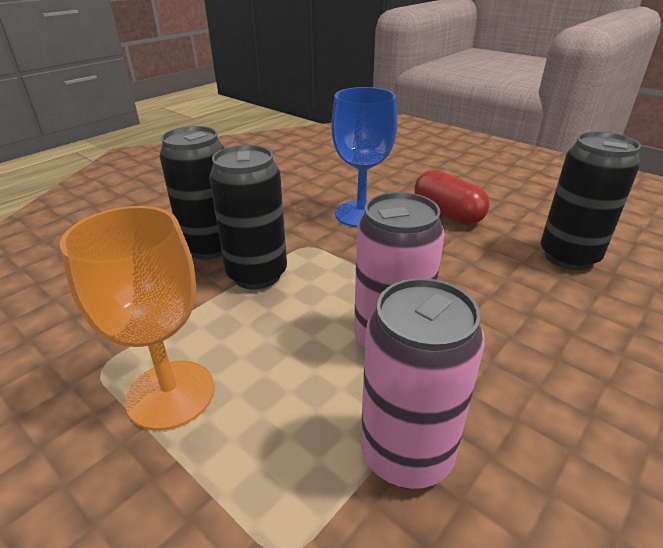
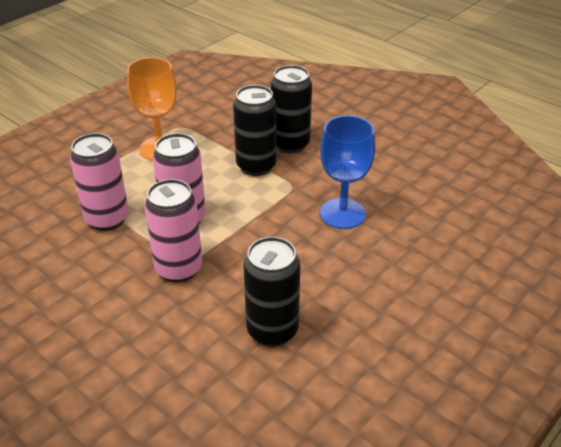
camera: 90 degrees right, 5 degrees up
red capsule [414,170,490,225] -> none
none -> pink can [145,179,202,283]

